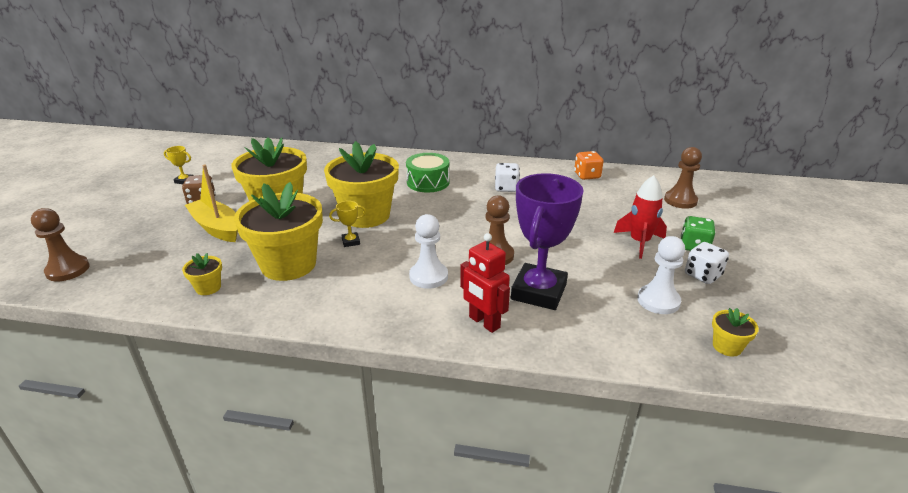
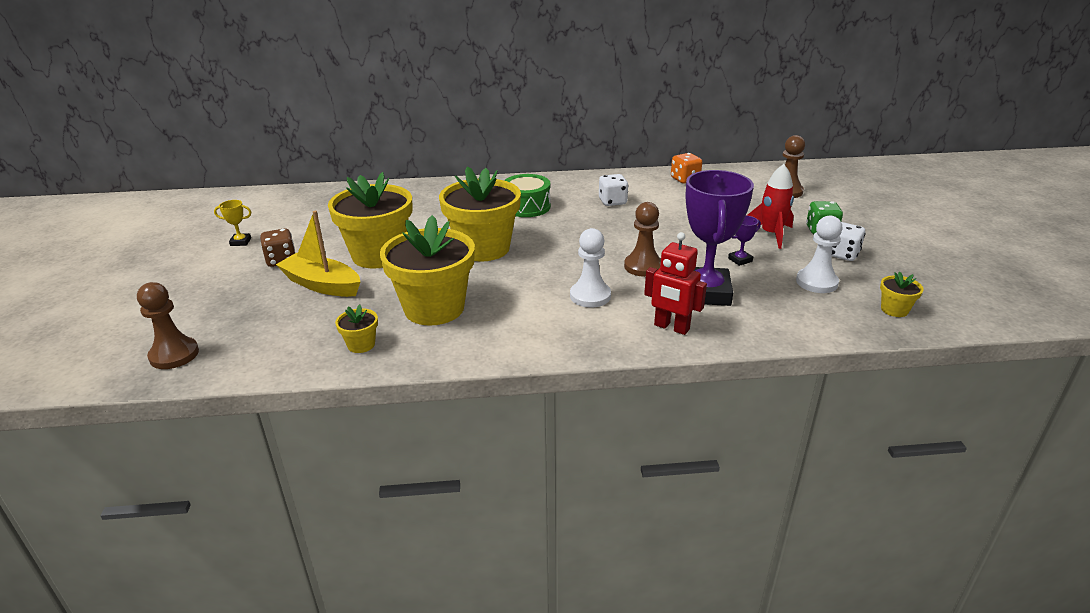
camera: 15 degrees left, 0 degrees up
yellow trophy [329,201,366,247] -> none
none -> purple trophy [728,215,761,266]

